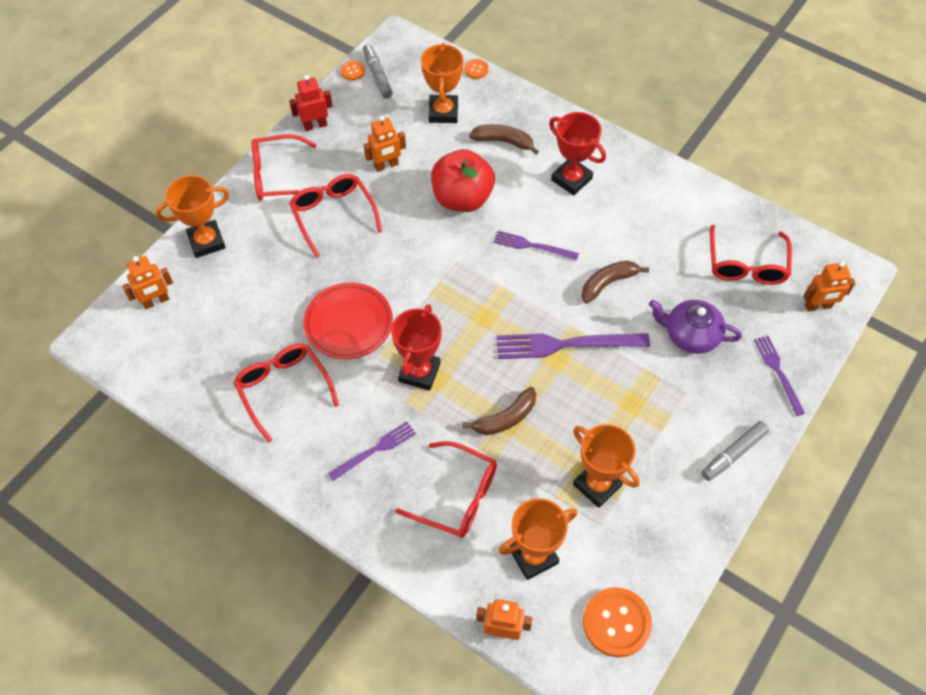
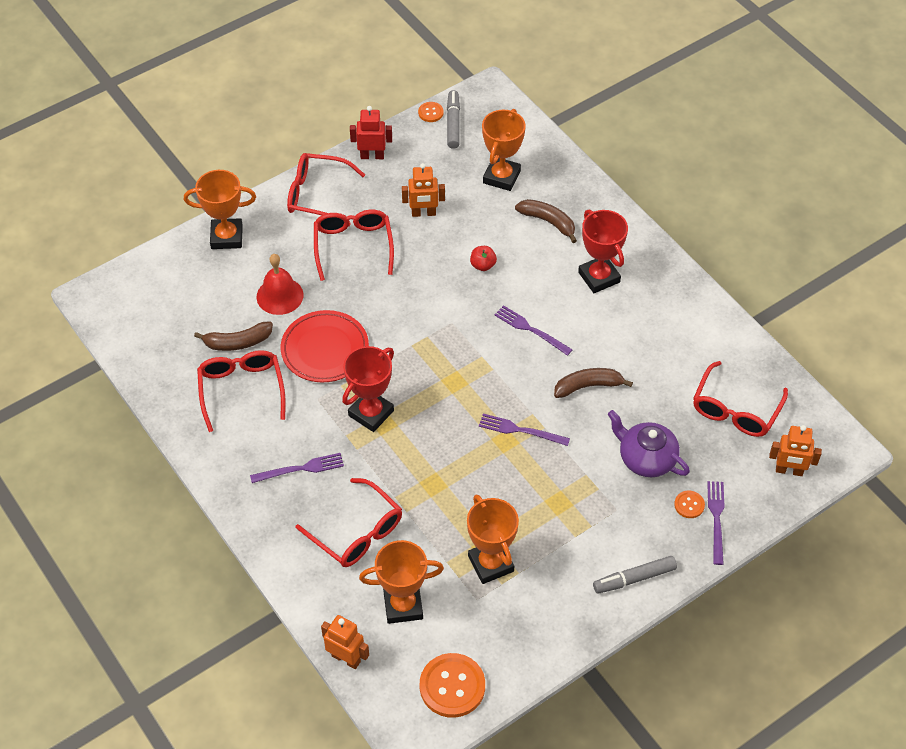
camera: 20 degrees right, 5 degrees down
orange robot [122,256,173,309] -> none
red apple [431,149,495,212] -> red apple [470,246,497,271], size x0.41
brown banana [462,387,536,435] -> brown banana moved to [194,321,273,351]
orange button [464,59,489,79] -> orange button moved to [674,491,705,518]
purple fork [497,333,650,359] -> purple fork [479,413,570,446], size x0.59
none -> red bell [257,254,304,315]

